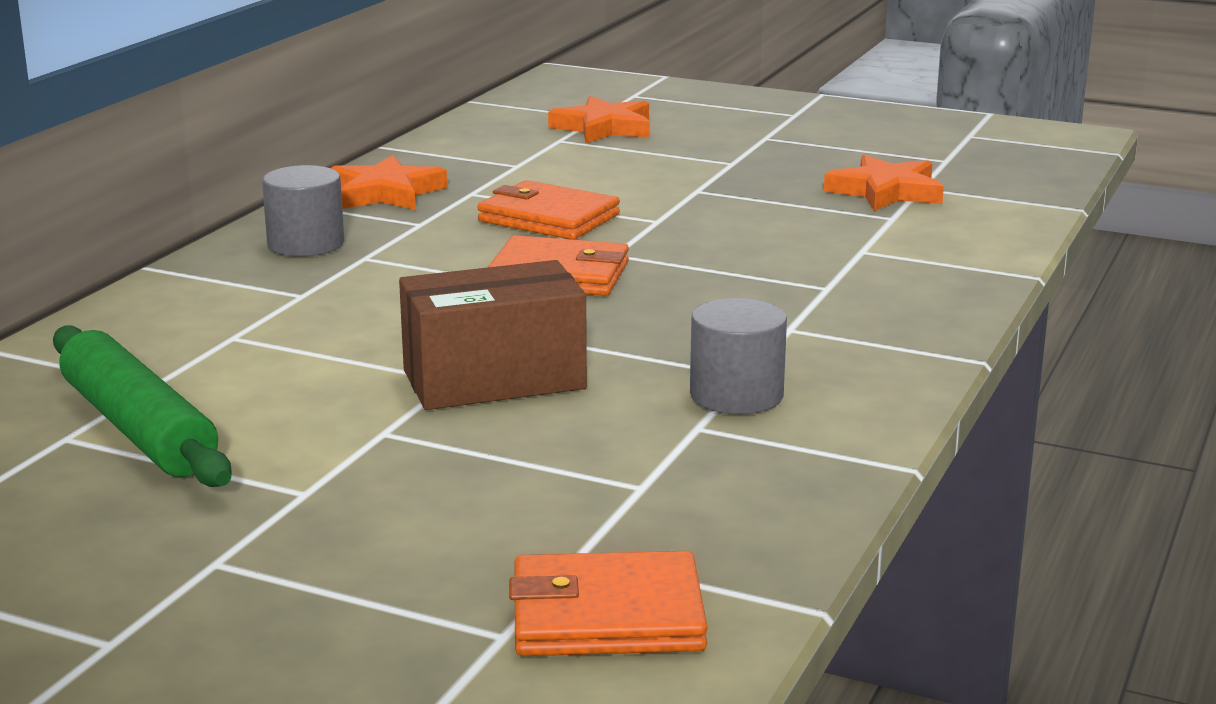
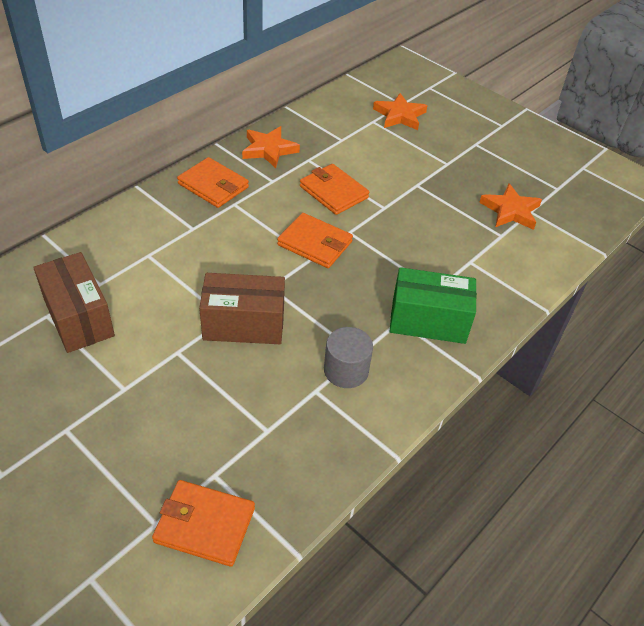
camera: 15 degrees right, 25 degrees up
green rolling pin [53,326,232,487] -> brown box [33,252,115,353]
grey cylinder [262,165,344,257] -> orange wallet [177,157,249,208]
none -> green box [390,267,477,344]

